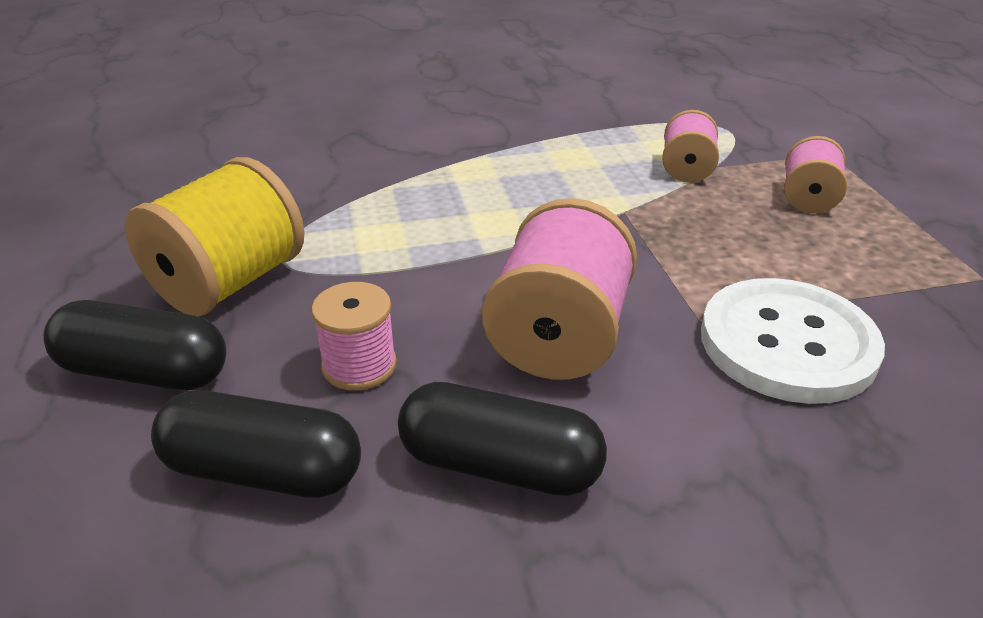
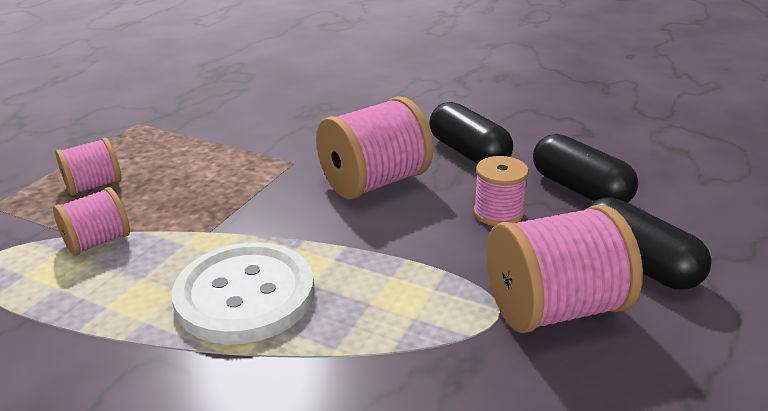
camera: 140 degrees left, 5 degrees down
yellow spool [125,157,304,316] -> pink spool [486,205,643,333]
white button [701,278,885,404] -> white button moved to [172,242,314,344]

